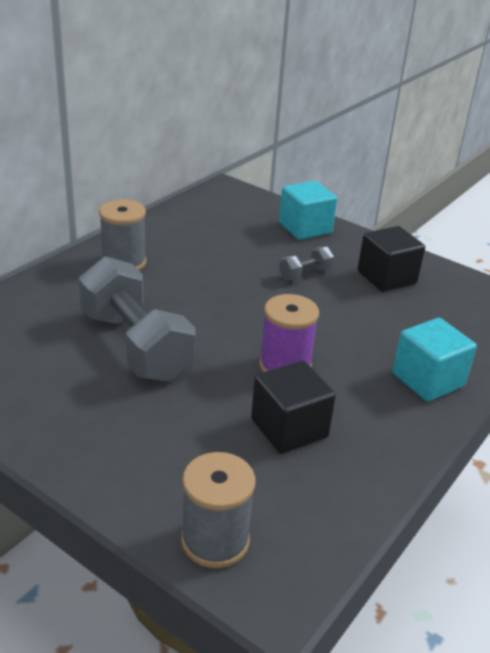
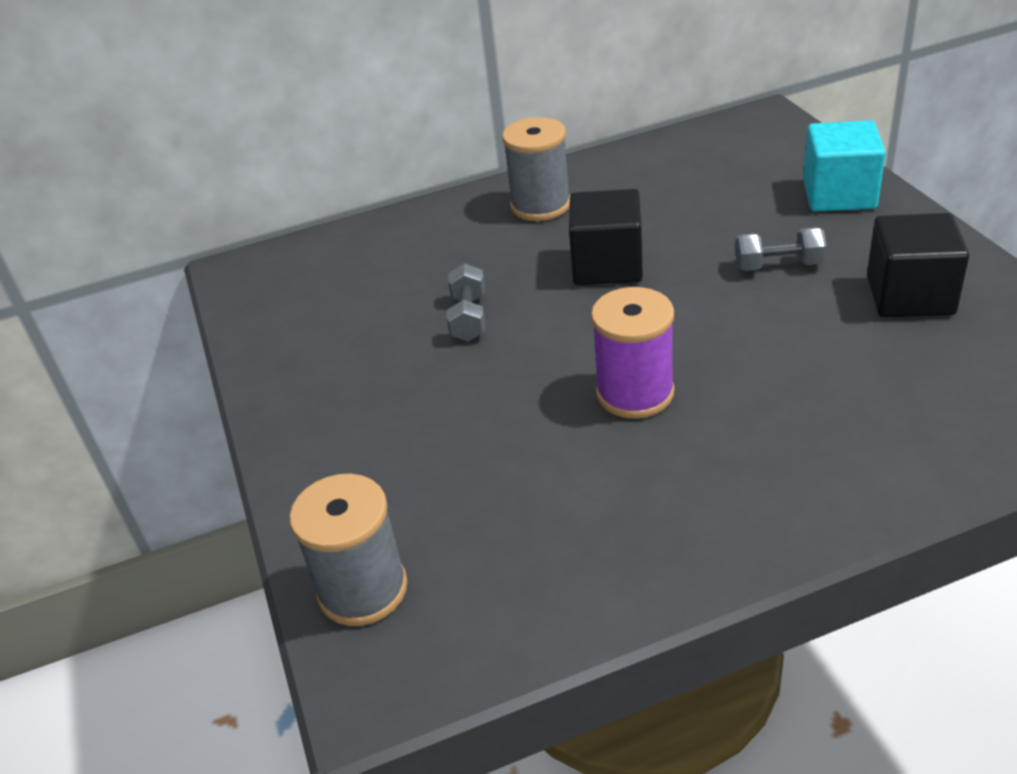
camera: 40 degrees right, 5 degrees up
grey dumbbell [78,256,196,381] -> grey dumbbell [446,263,485,341], size x0.43
black cube [251,361,336,454] -> black cube moved to [569,189,643,285]
turquoise cube [392,318,477,402] -> none

